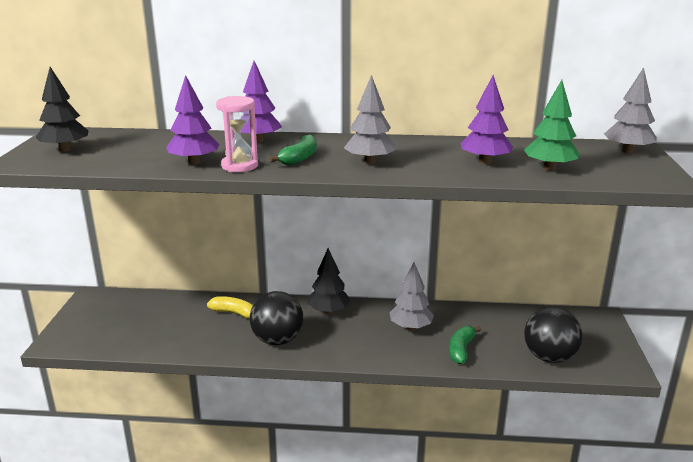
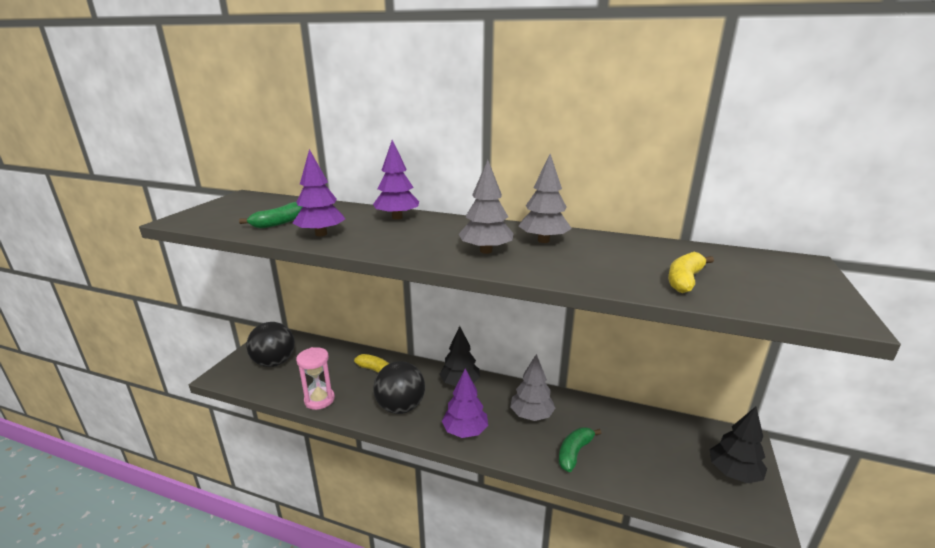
camera: 15 degrees right, 0 degrees up
black tree [36,67,88,152] -> black tree moved to [710,407,767,483]
pink hourglass [216,96,258,172] -> pink hourglass moved to [296,347,335,410]
green banana [270,134,317,165] -> green banana moved to [239,202,302,229]
purple tree [460,75,513,164] -> purple tree moved to [442,369,488,438]
green tree [524,80,579,171] -> yellow banana [668,252,714,293]
black ball [524,307,582,363] -> black ball moved to [246,322,295,367]
grey tree [604,67,657,154] -> grey tree moved to [519,154,572,243]

